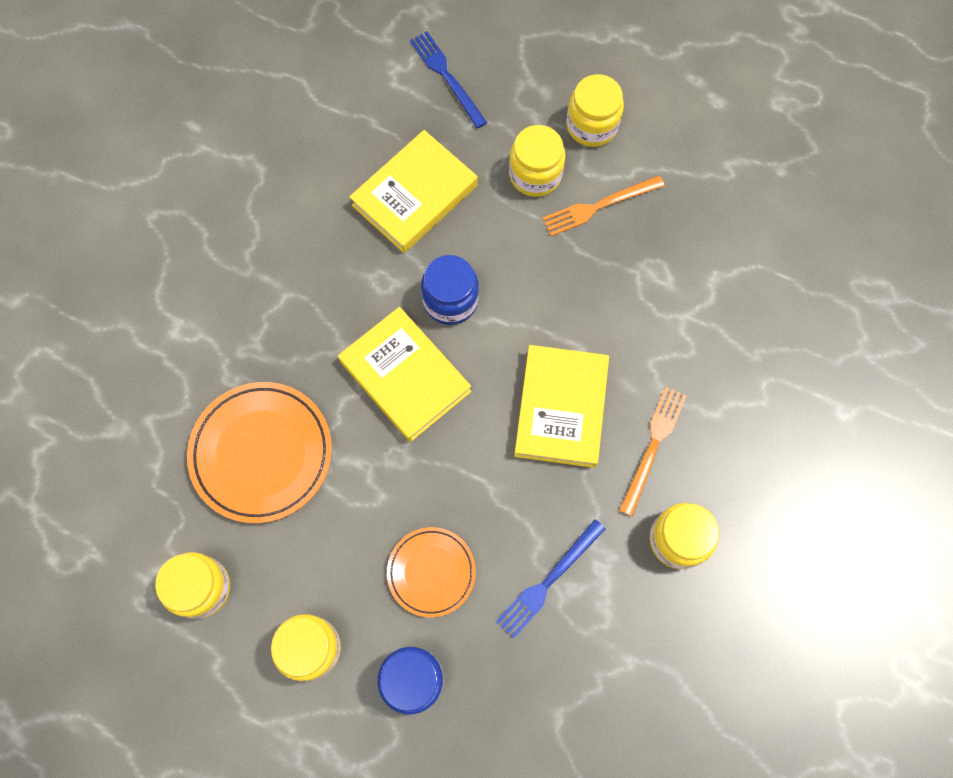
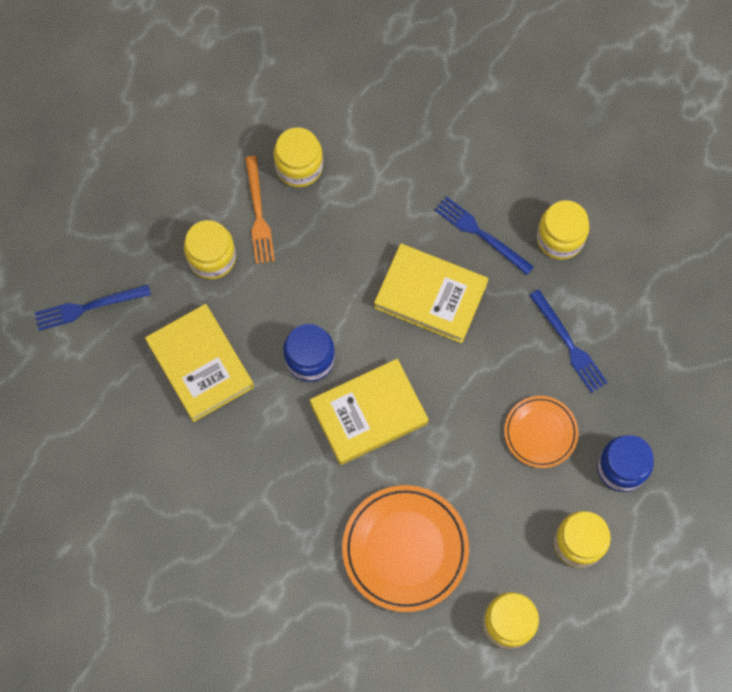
camera: 75 degrees left, 0 degrees up
yellow jar [567,74,624,147] -> yellow jar moved to [274,127,323,187]
orange fork [619,387,687,516] -> blue fork [435,196,534,275]

